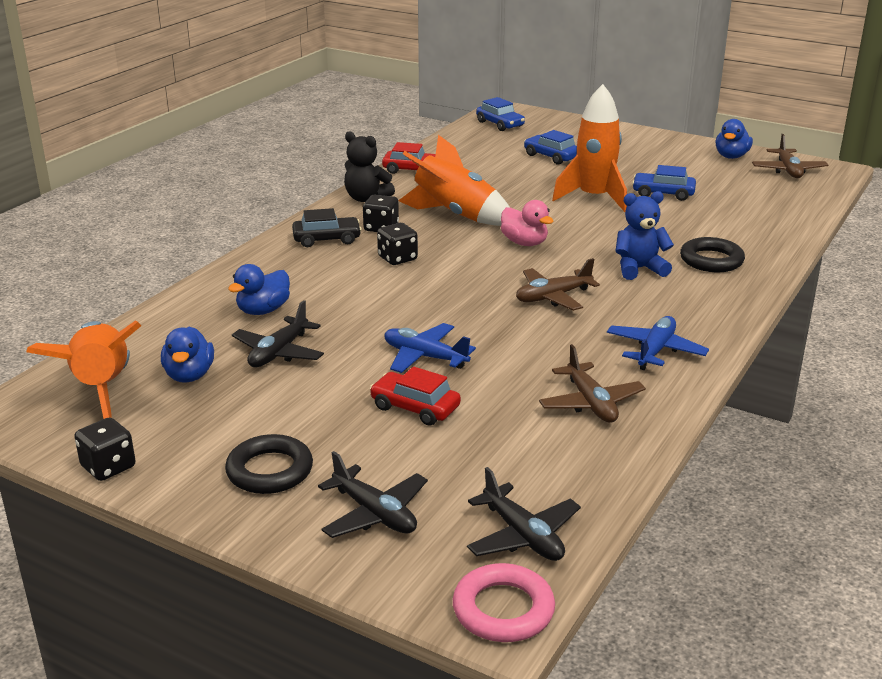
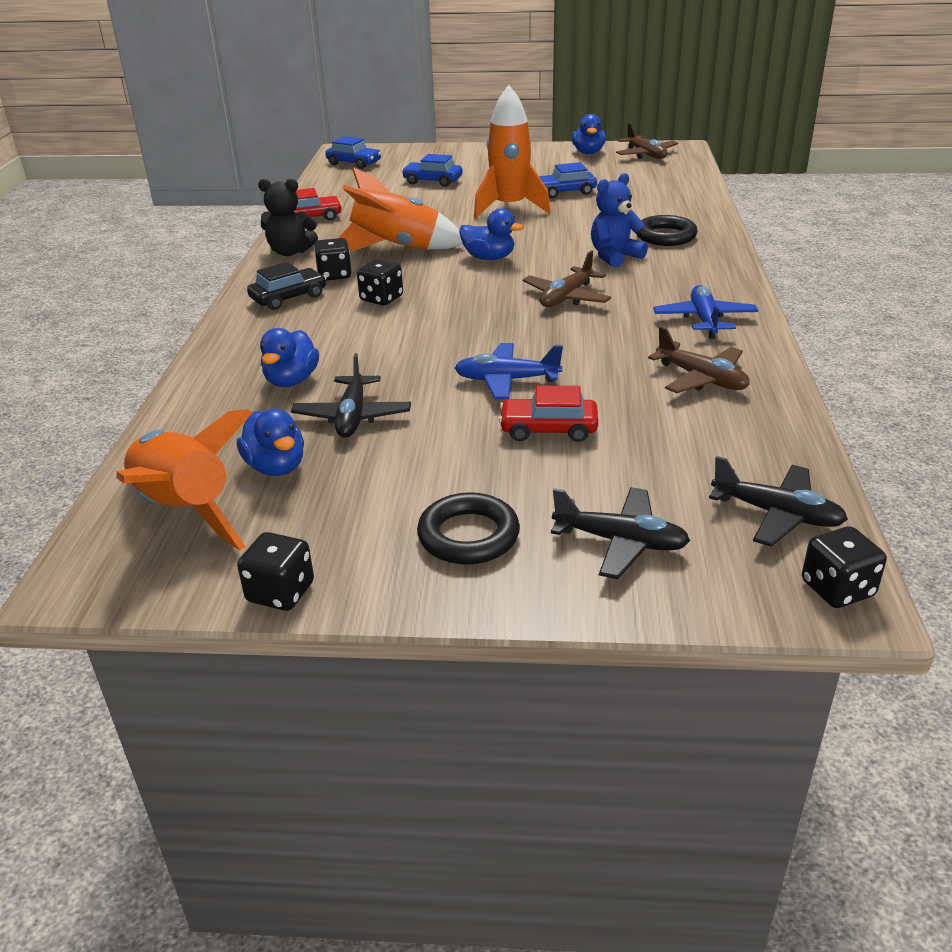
camera: 25 degrees left, 5 degrees up
pink ring [453,563,555,642] -> black dice [802,526,887,608]
pink duck [501,200,553,246] -> blue duck [459,208,524,260]

